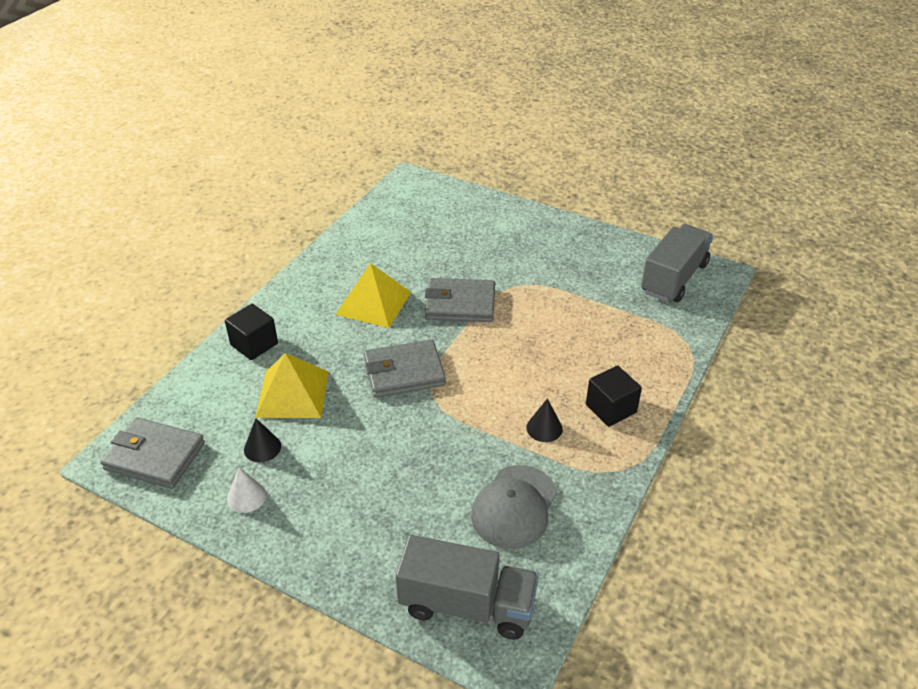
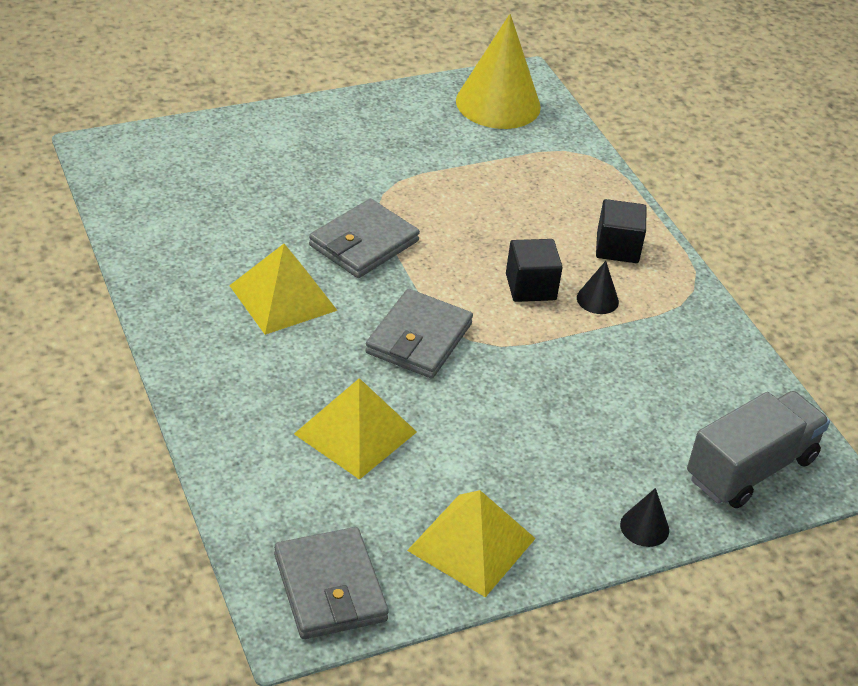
camera: 55 degrees left, 0 degrees up
grey wallet [101,417,205,489] -> grey wallet turned 75 degrees counterclockwise [274,527,389,639]
black cube [225,304,278,360] -> black cube moved to [506,239,563,302]
white cone [227,467,266,513] -> yellow pyramid [407,490,536,597]
black cone [244,418,281,462] -> black cone moved to [620,488,669,547]
grey cap [471,465,557,549] -> none
grey truck [641,224,713,302] -> yellow cone [456,14,541,129]

